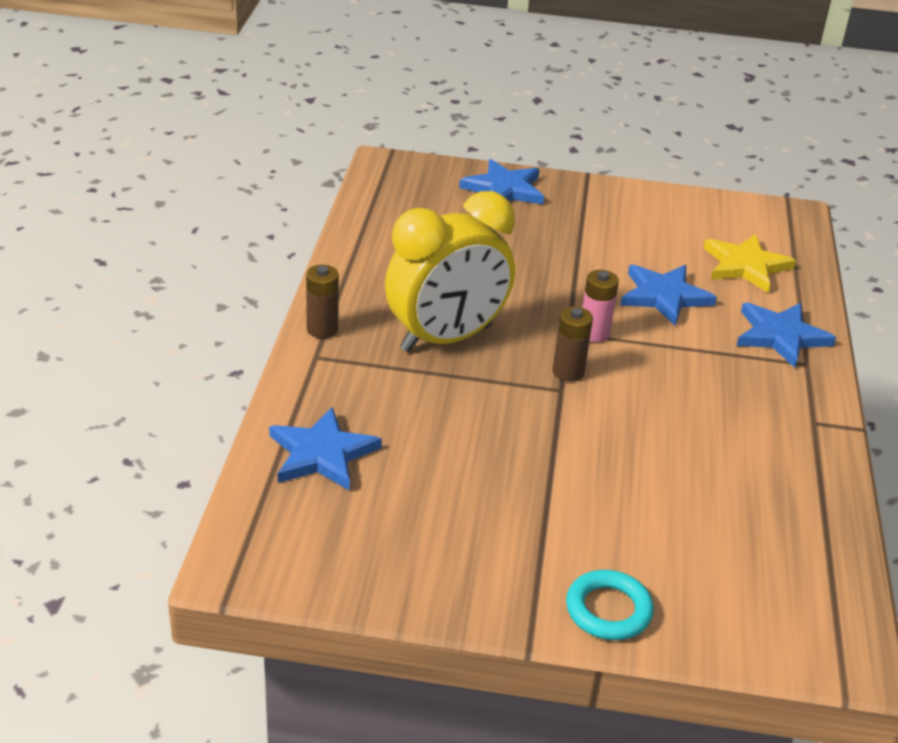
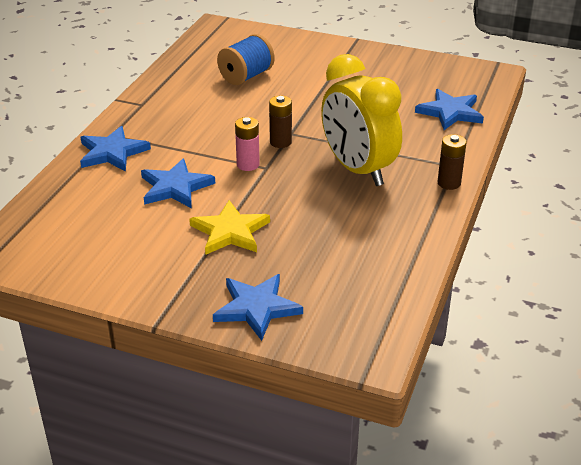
camera: 165 degrees left, 0 degrees up
yellow clock [385,191,515,352] -> yellow clock turned 105 degrees counterclockwise [321,54,402,186]
turquoise ring [566,570,654,640] -> none
yellow star [704,234,796,293] -> yellow star moved to [189,200,270,255]
none -> blue spool [217,34,275,85]

